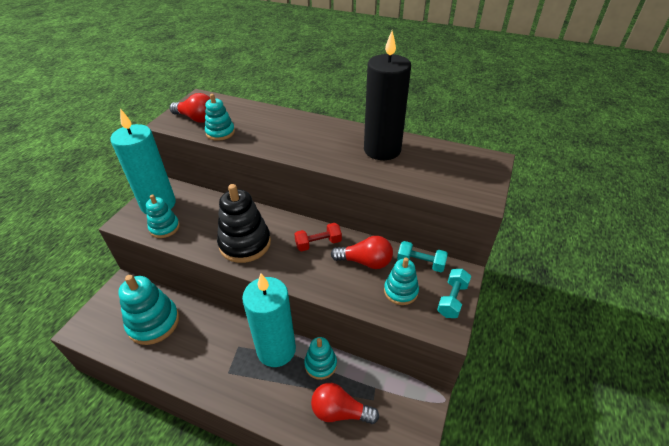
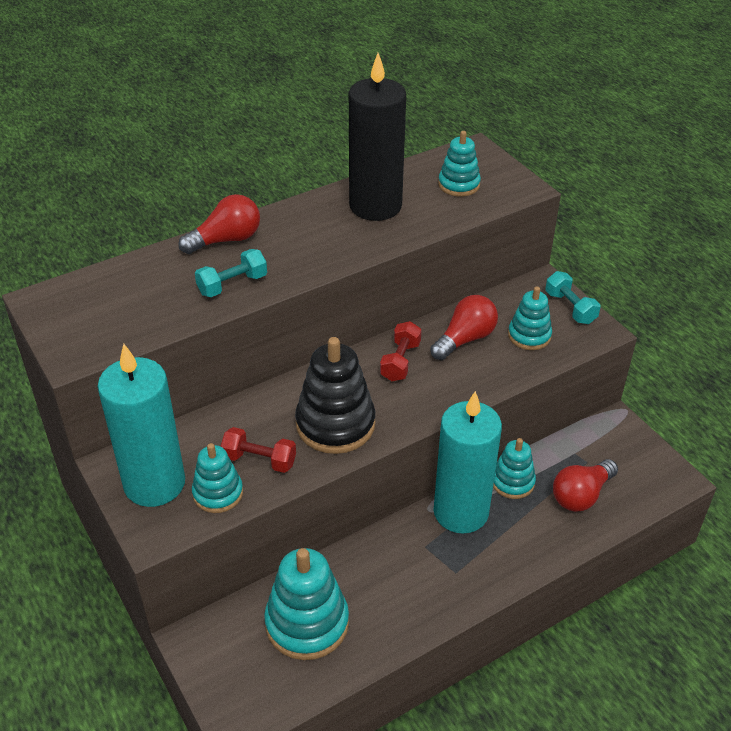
camera: 55 degrees left, 0 degrees up
red light bulb [170,93,211,123] -> red light bulb moved to [179,194,260,254]
turquoise stacking toy [205,94,235,141] -> turquoise stacking toy moved to [438,131,481,197]
turquoise dumbbell [397,241,448,272] -> turquoise dumbbell moved to [195,249,267,297]
none -> red dumbbell [221,427,296,473]

